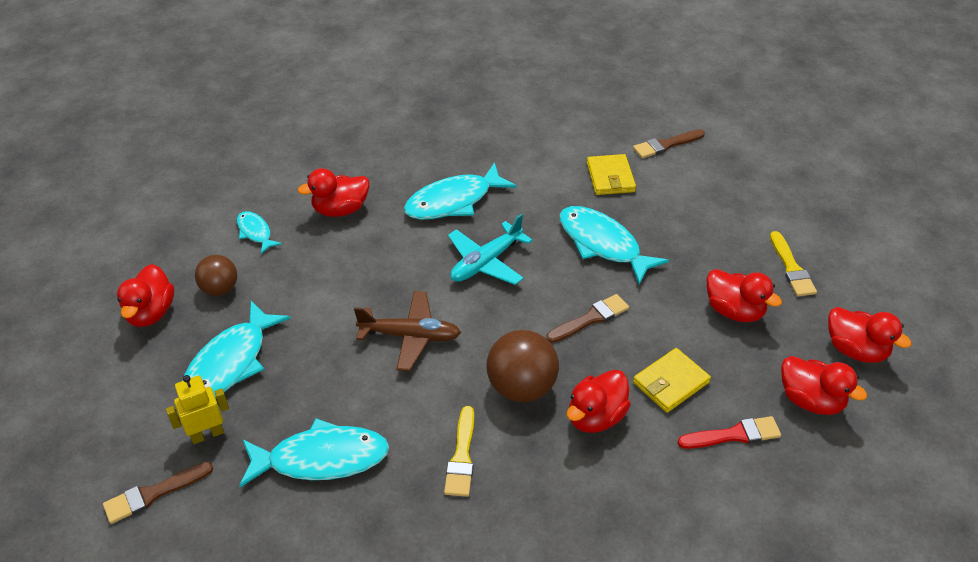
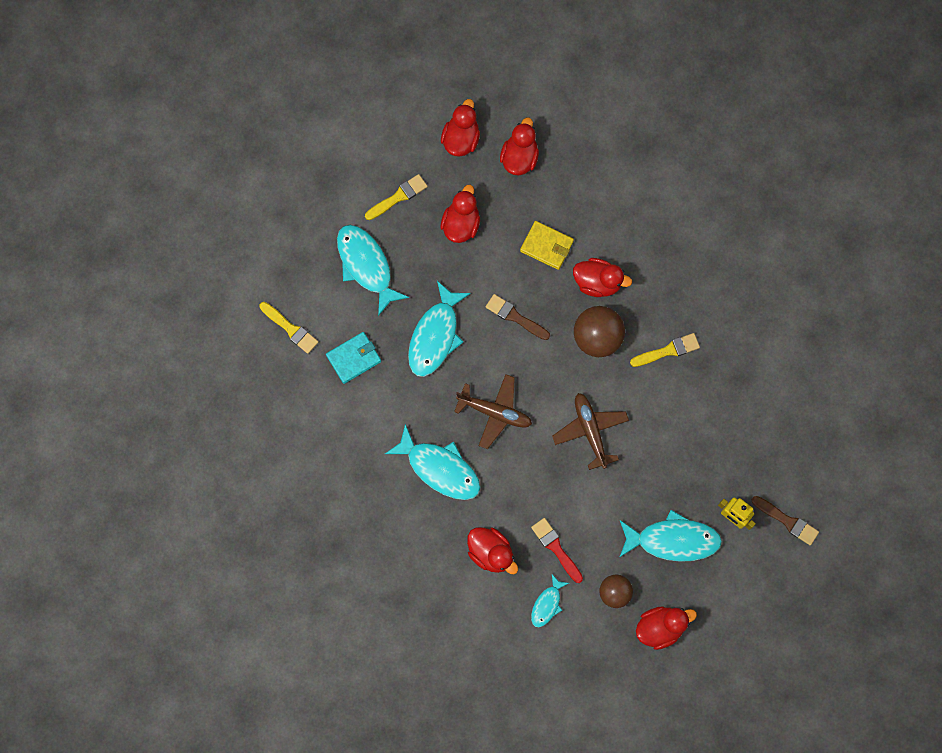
camera: 115 degrees left, 30 degrees up
turquoise fish [239,418,389,487] -> turquoise fish moved to [337,225,409,316]
turquoise plane [448,214,532,285] -> brown plane [454,374,532,449]
yellow wallet [587,154,636,195] -> turquoise wallet [326,332,381,384]
brown brush [633,129,705,158] -> yellow brush [259,302,318,354]
red brush [678,416,781,449] -> red brush moved to [531,518,583,583]

